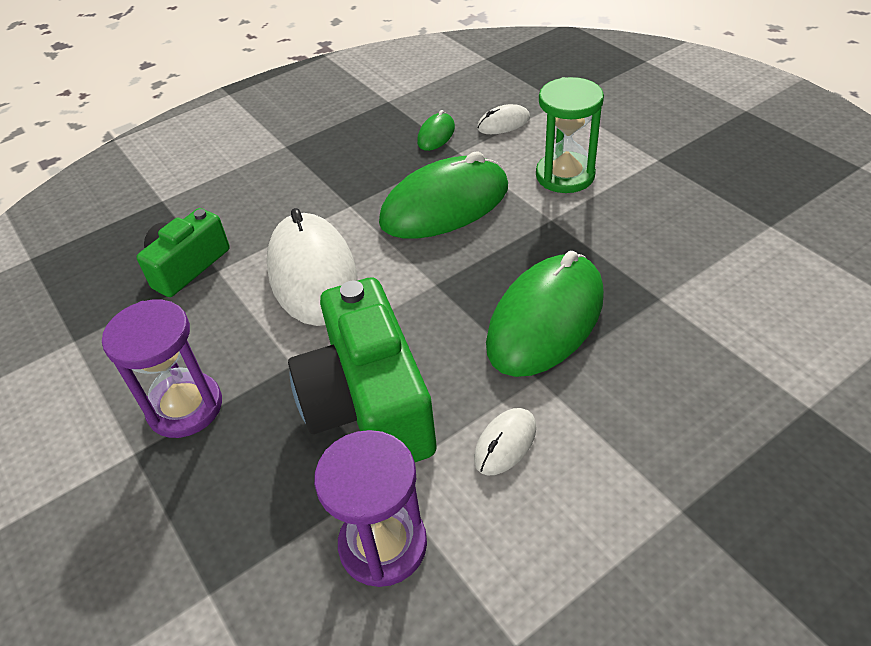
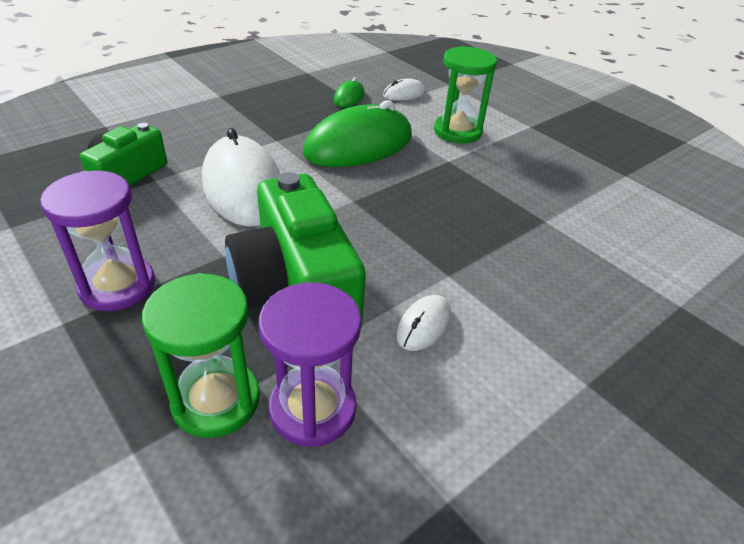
camera: 10 degrees left, 5 degrees down
green mouse [486,251,604,377] -> none
none -> green hourglass [142,273,260,438]

